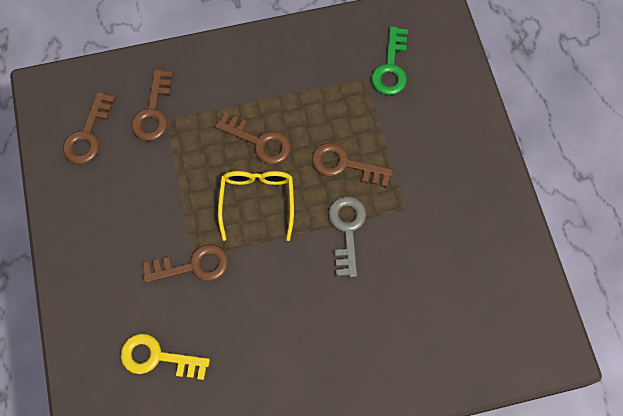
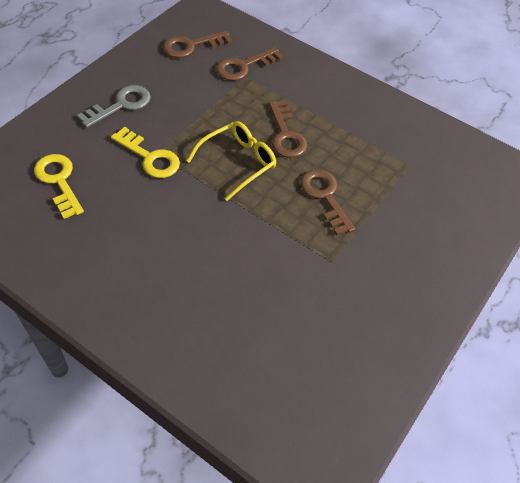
camera: 45 degrees right, 15 degrees down
brown key [143,244,229,283] -> yellow key [111,127,180,178]
grey key [328,196,366,277] -> grey key moved to [77,85,151,128]
green key [372,26,408,95] -> none

